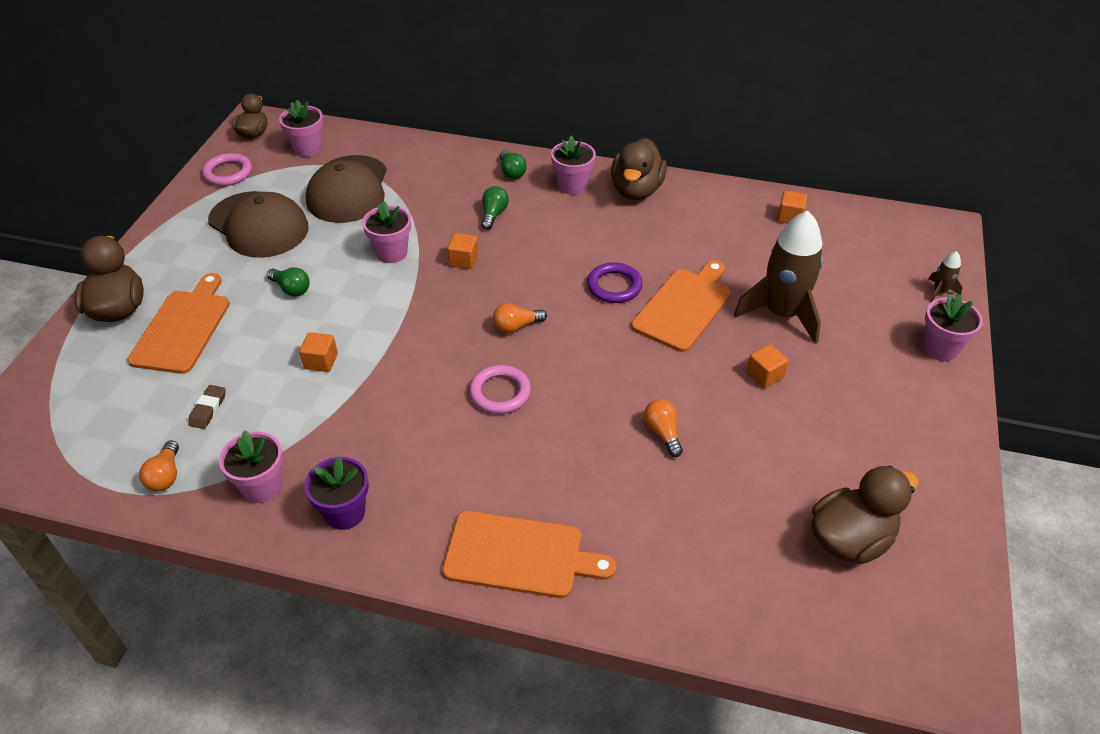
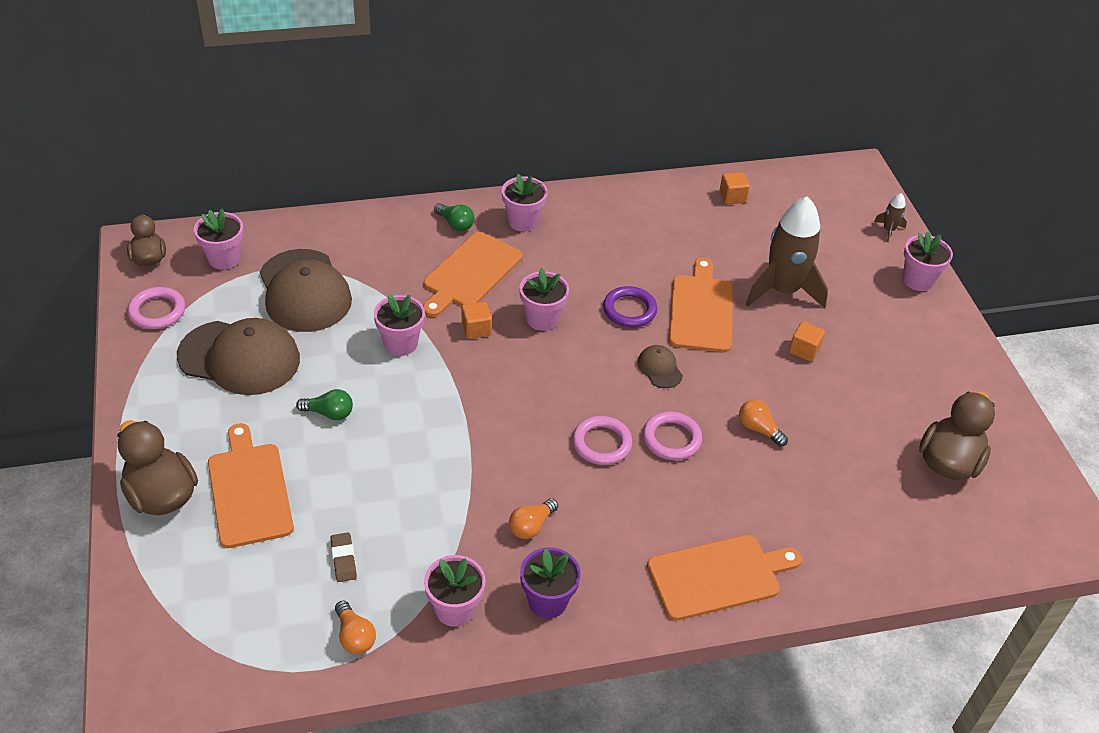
camera: 30 degrees left, 0 degrees up
orange cube [299,332,338,372] -> none
green light bulb [481,186,509,230] -> orange cutting board [423,232,523,317]
orange light bulb [493,303,547,333] -> orange light bulb moved to [509,498,558,539]
brown duck [611,138,667,200] -> none
none -> pink flower pot [520,268,569,331]
none -> brown cap [638,345,683,388]
none -> pink ring [643,411,702,460]

